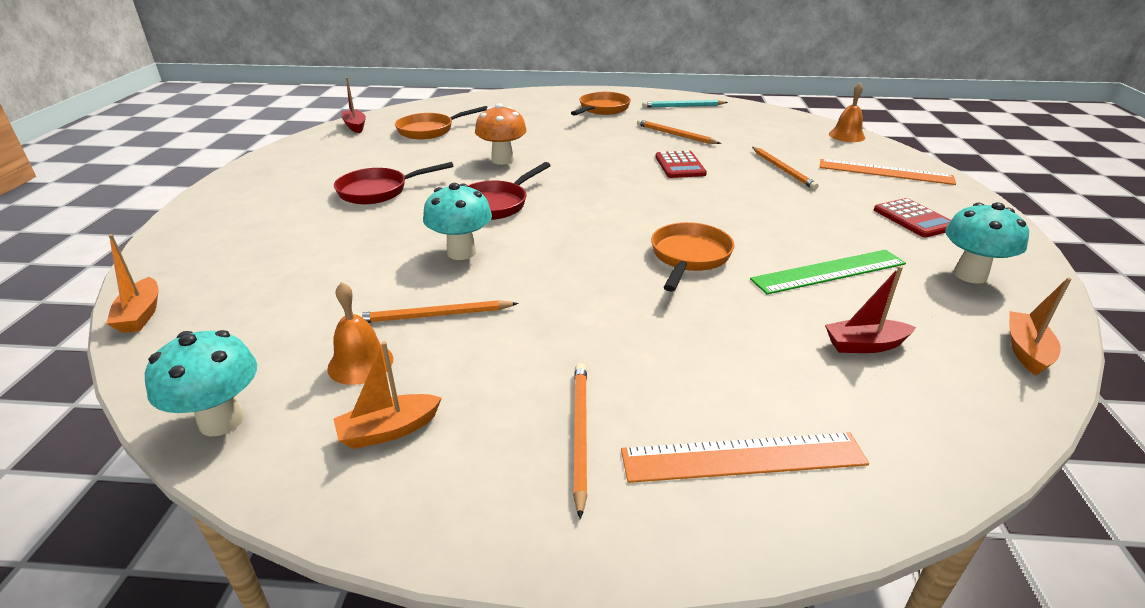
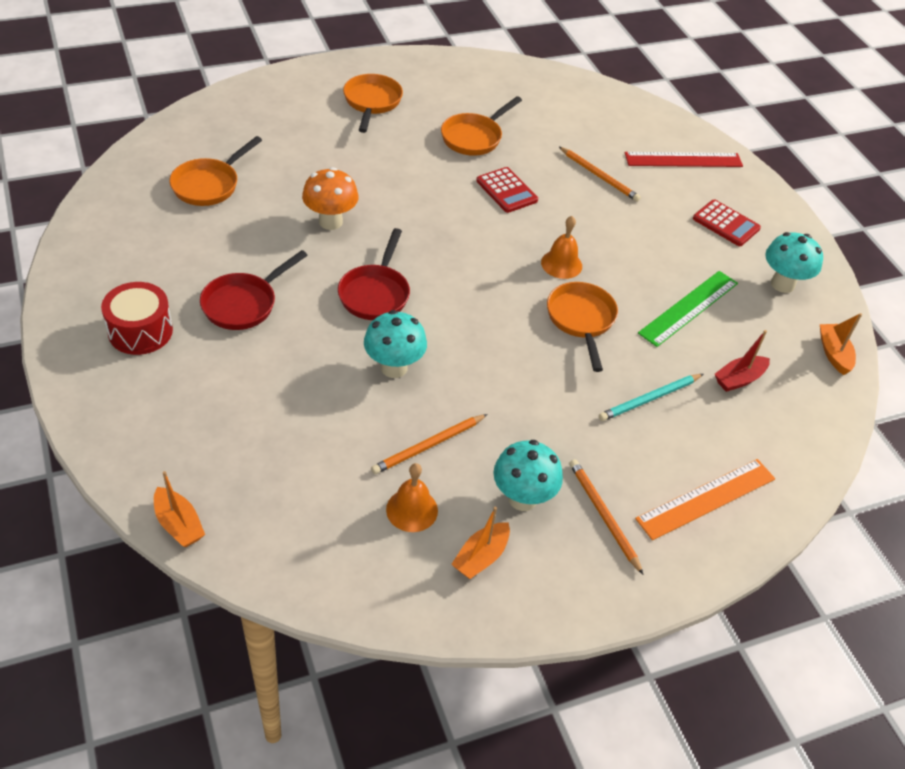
camera: 30 degrees left, 15 degrees up
turquoise mushroom [145,330,257,436] -> turquoise mushroom moved to [493,440,563,511]
red boat [341,77,366,133] -> none
orange pencil [637,119,721,144] -> orange pan [441,96,522,156]
turquoise pencil [642,100,728,108] -> turquoise pencil moved to [599,374,703,421]
orange ruler [820,159,956,185] -> red ruler [625,152,743,167]
orange bell [829,83,865,142] -> orange bell moved to [541,216,582,279]
none -> red drum [101,282,173,355]

